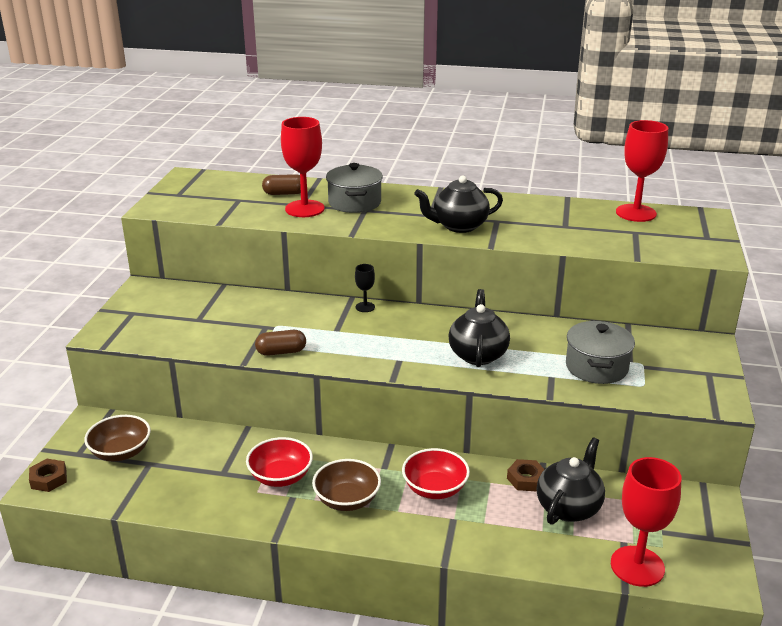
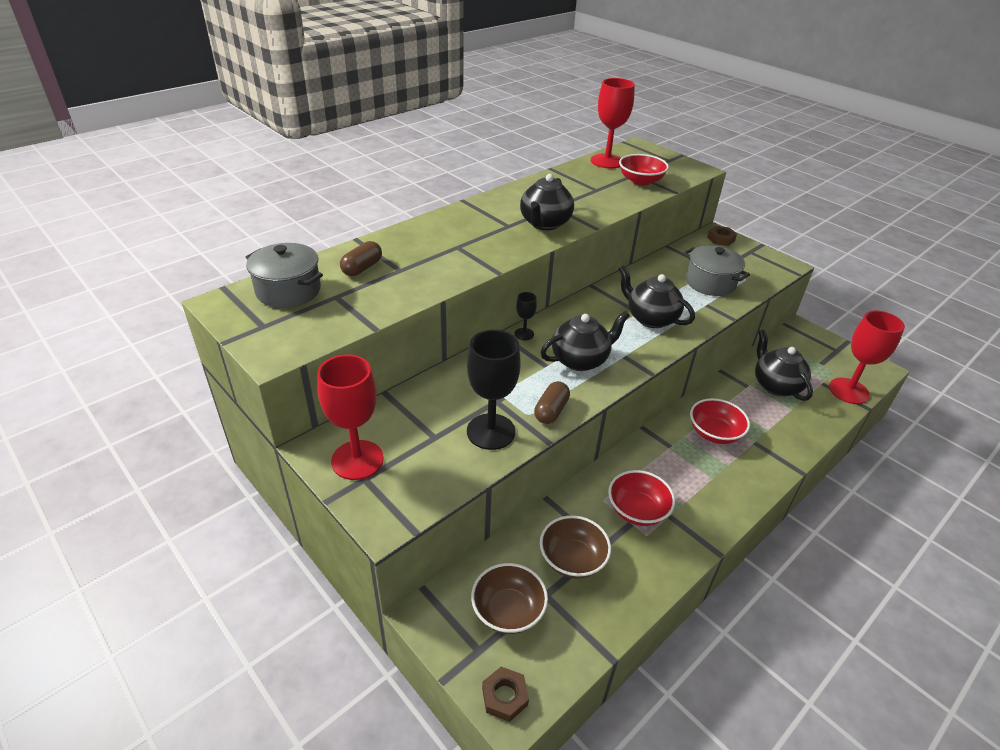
camera: 55 degrees left, 10 degrees up
red goblet [281,117,325,217] -> red goblet moved to [317,355,384,480]
brown bowl [312,459,381,511] -> brown bowl moved to [540,515,611,579]
grey pot [326,163,383,213] -> grey pot moved to [246,243,323,308]
brown nut [507,459,545,491] -> brown nut moved to [707,226,737,246]
none -> black goblet [467,330,521,450]
none -> black teapot [540,311,630,371]
none -> red bowl [619,154,669,186]

